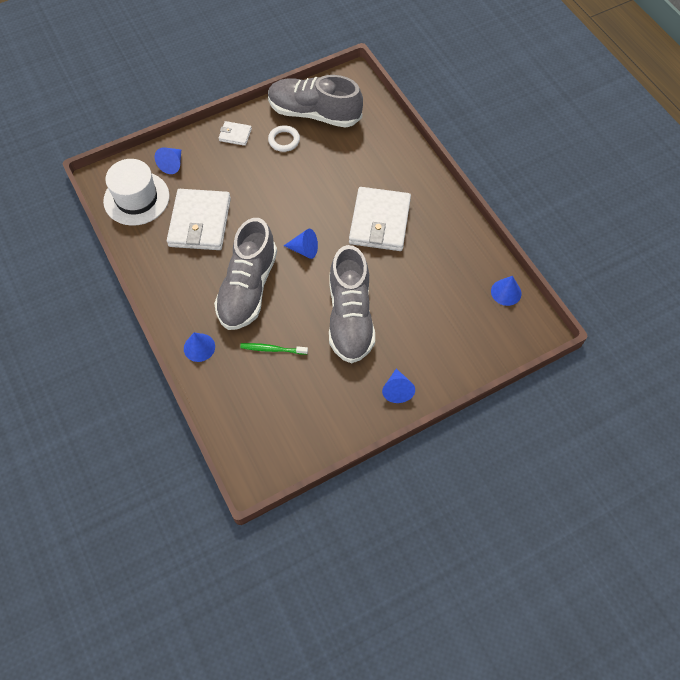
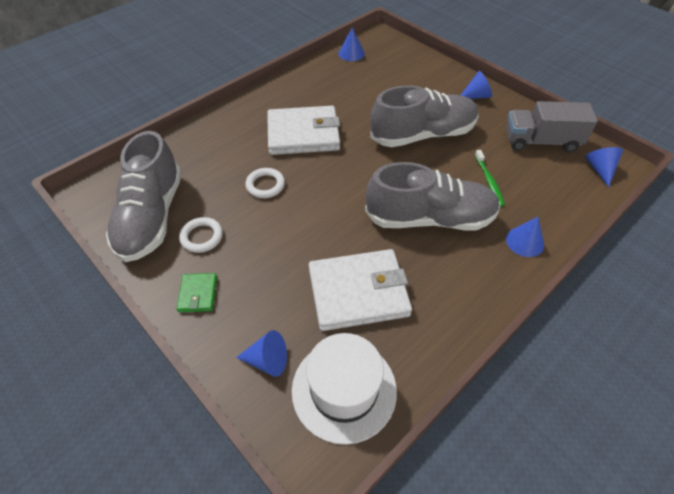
camera: 105 degrees left, 10 degrees down
white wallet [218,121,252,146] -> green wallet [176,273,217,312]
blue cone [284,229,318,259] -> blue cone moved to [585,147,623,187]
none -> white ring [245,168,285,198]
none -> grey truck [506,101,598,152]

